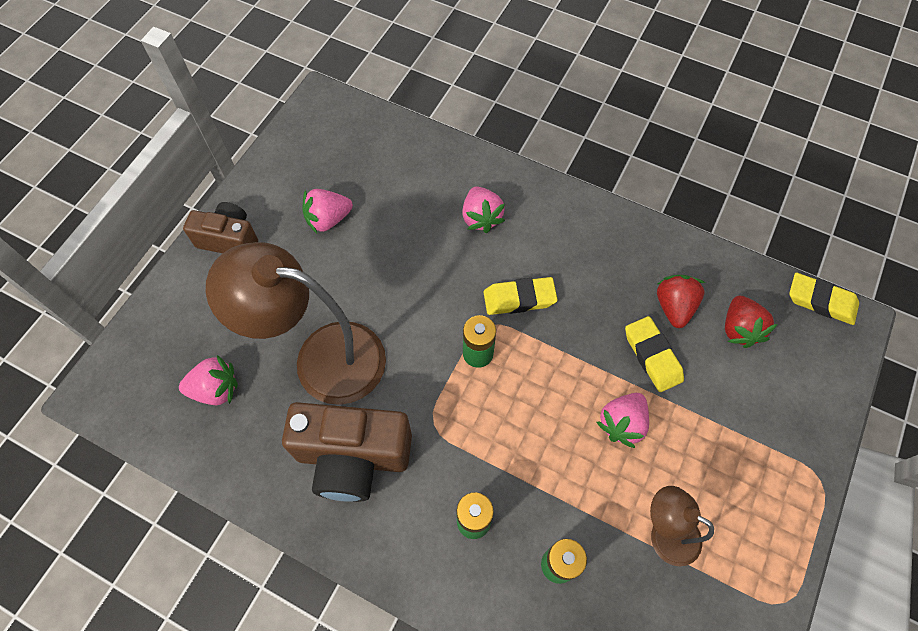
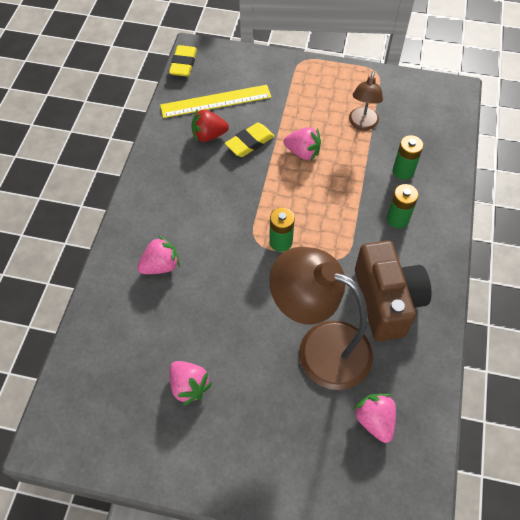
camera: 105 degrees left, 5 degrees down
brown camera [183,202,258,253] -> none
brown lamp [206,242,386,405] -> brown lamp turned 120 degrees clockwise [269,247,373,390]
yellow eraser [484,277,558,315] -> none
red strawberry [725,296,778,348] -> yellow ruler [160,85,271,118]

